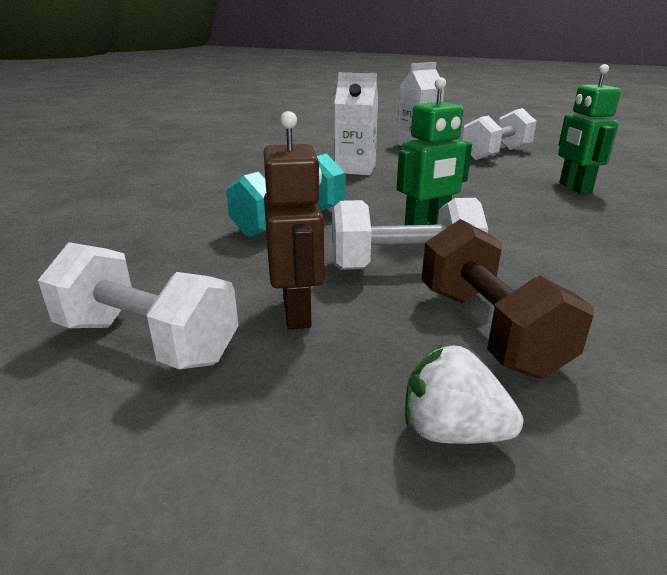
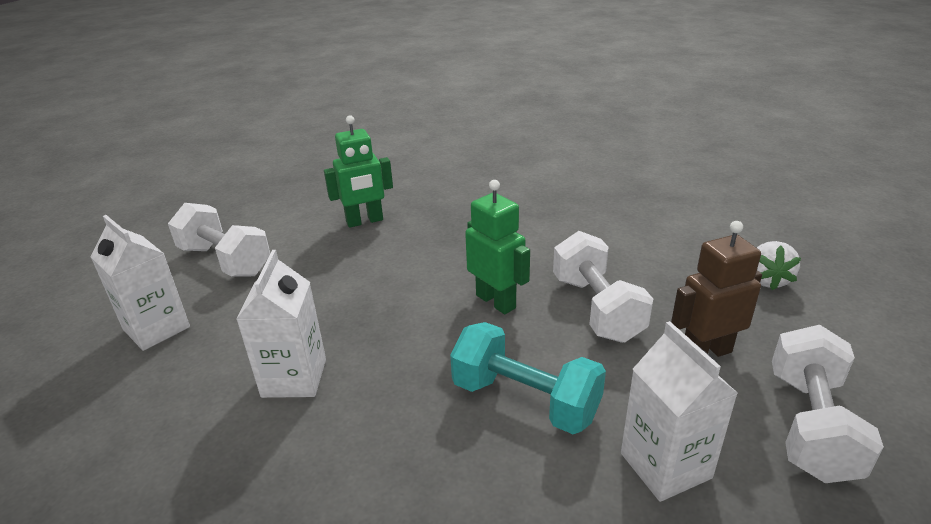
camera: 100 degrees left, 5 degrees up
brown dumbbell [422,219,594,379] -> none
none -> white carton [621,321,738,502]

